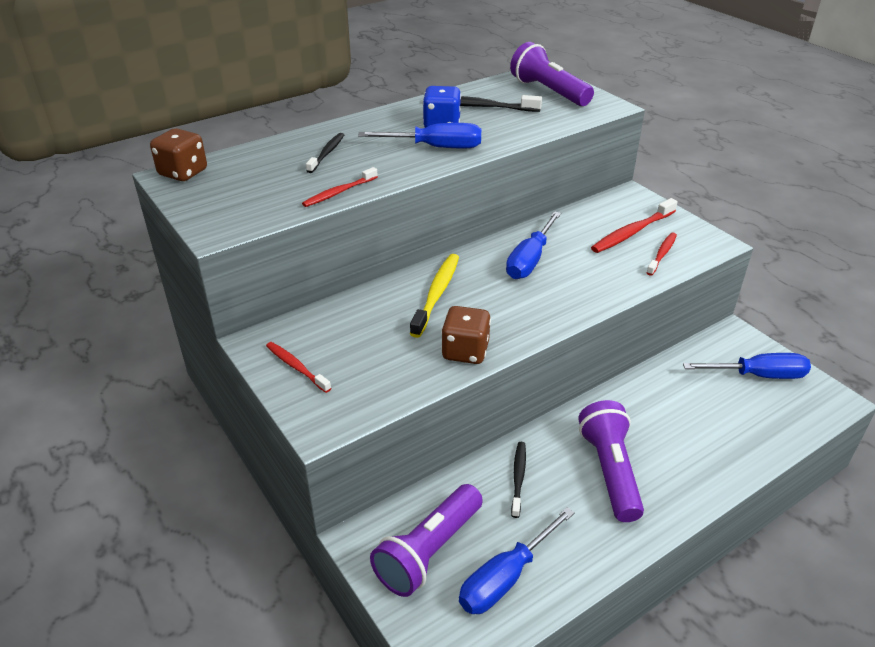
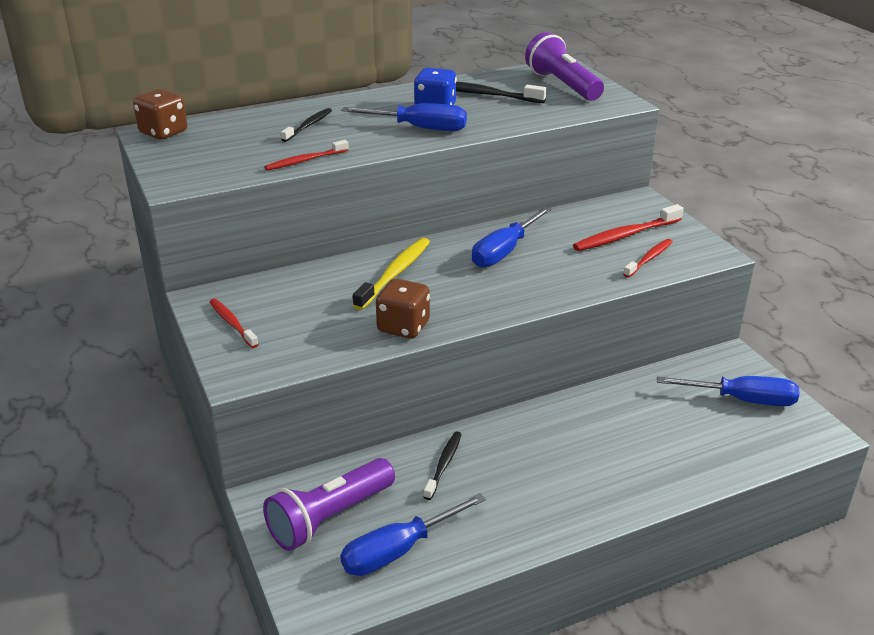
camera: 10 degrees right, 5 degrees down
purple flashlight [578,400,644,522] -> none

